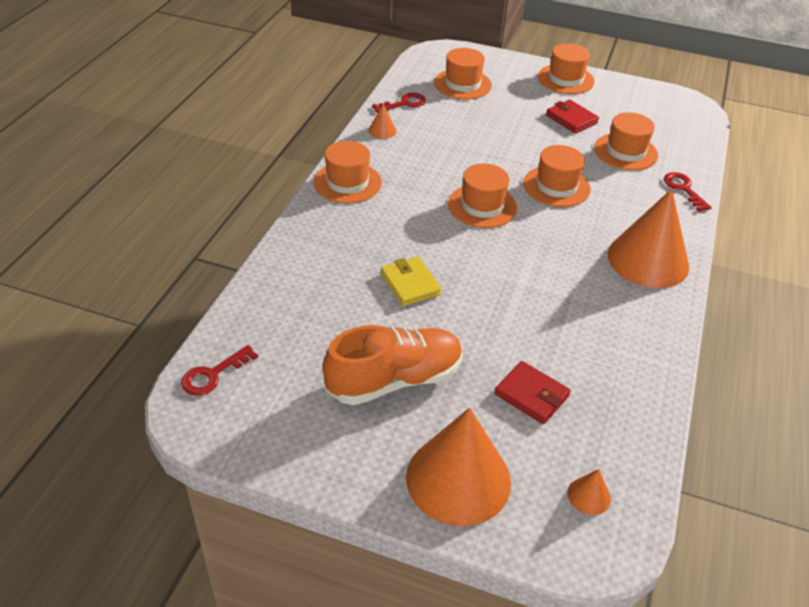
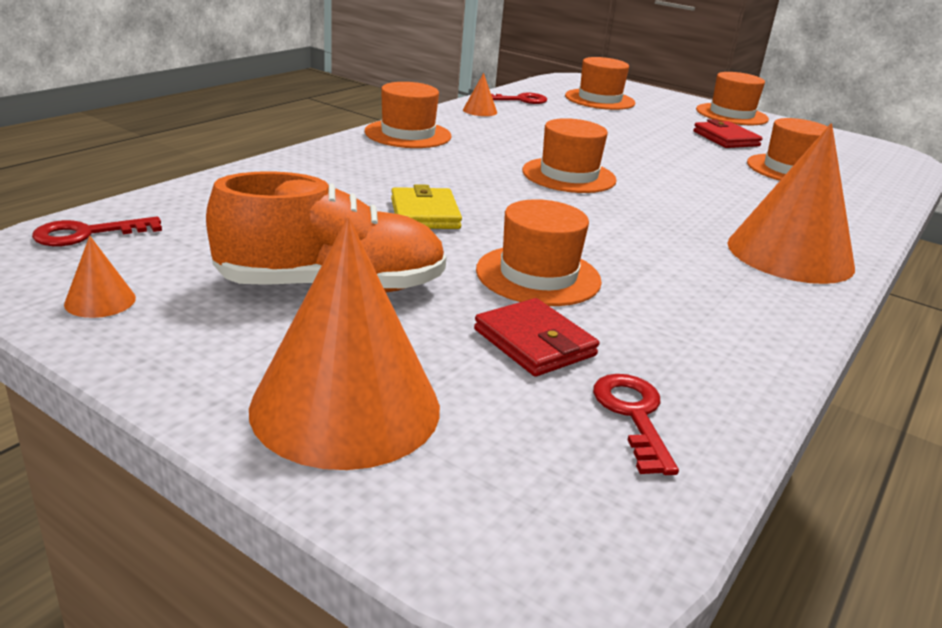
camera: 15 degrees right, 15 degrees down
orange hat [523,145,591,207] -> orange hat moved to [476,199,602,306]
orange cone [567,469,611,515] -> orange cone moved to [64,236,136,318]
red key [664,172,712,211] -> red key moved to [593,374,679,475]

